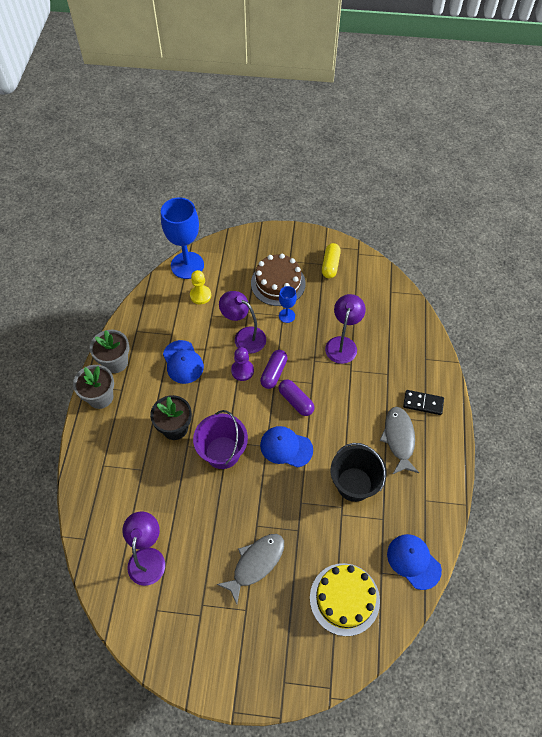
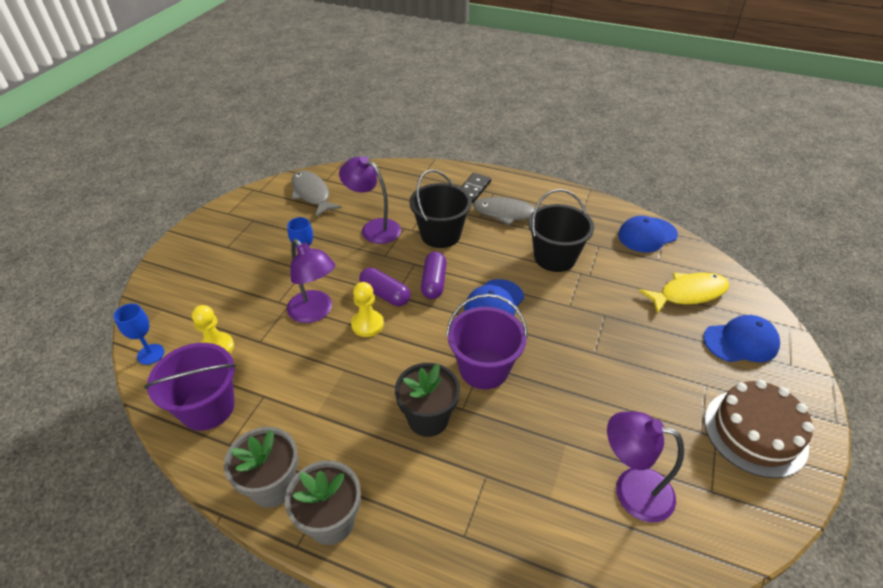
camera: 75 degrees left, 15 degrees down
blue goblet [161,197,204,279] -> blue goblet [114,303,164,365], size x0.48
blue cap [163,340,204,384] -> blue cap moved to [703,315,780,362]
grey fish [216,534,284,604] -> grey fish moved to [291,171,342,217]
purple lamp [219,291,266,354] -> purple lamp turned 90 degrees counterclockwise [287,239,335,323]
purple pawn [231,347,254,381] -> yellow pawn [351,282,384,337]
brown cake [251,254,306,306] -> brown cake moved to [704,380,814,478]
purple capsule [278,379,314,416] -> purple capsule turned 60 degrees counterclockwise [421,252,446,299]
yellow cake [310,563,380,636] -> yellow fish [639,273,730,314]
yellow capsule [322,243,341,278] -> none
none -> purple bucket [144,343,236,431]
none -> black bucket [410,169,472,248]

